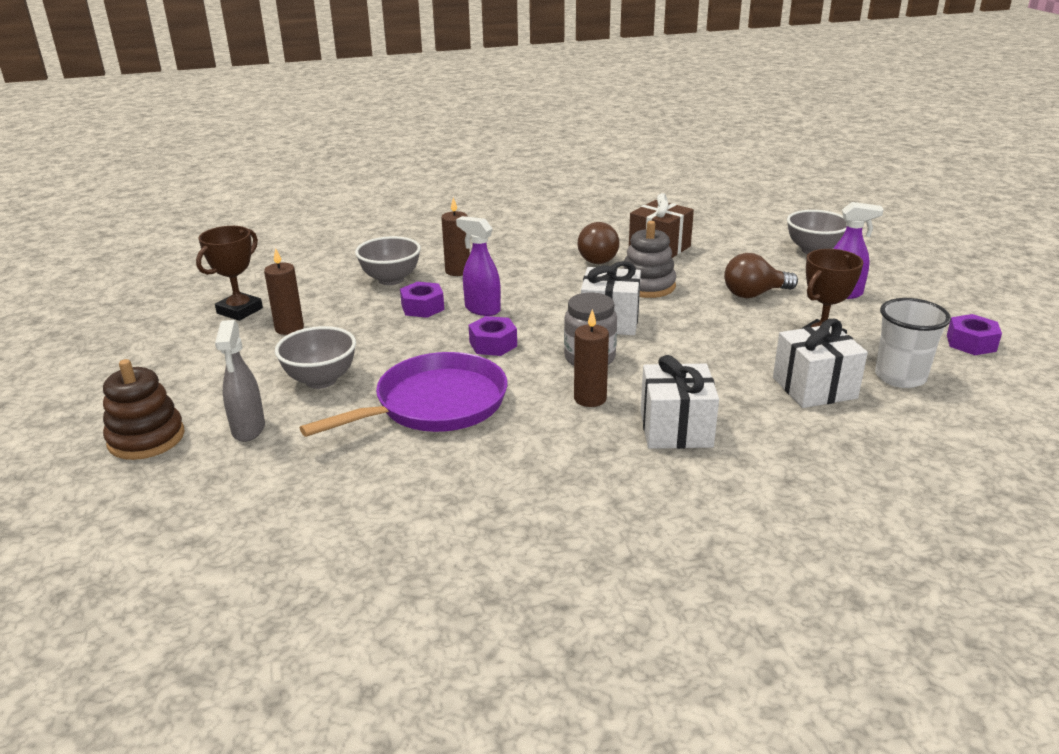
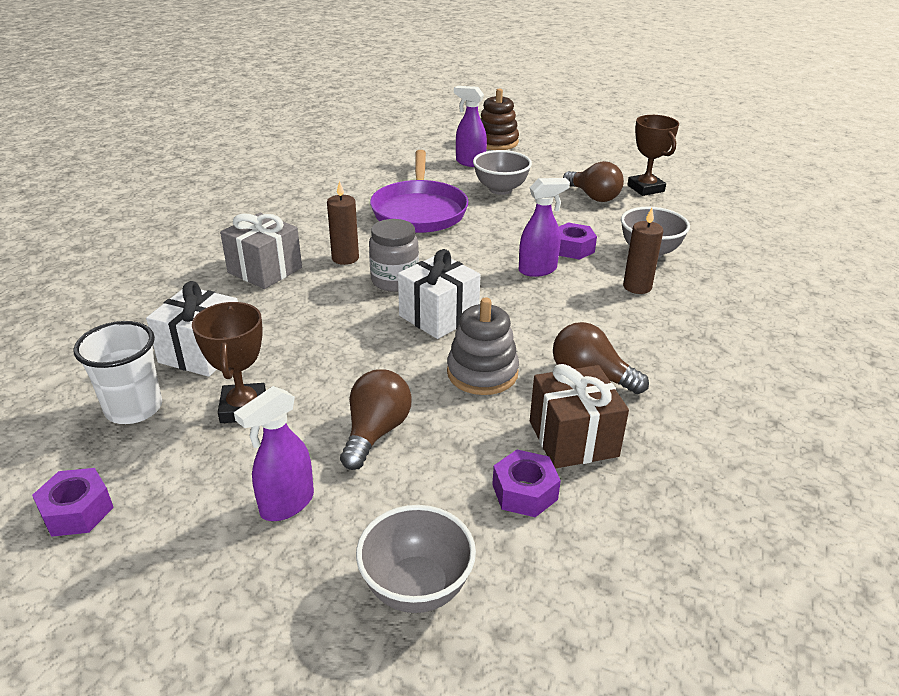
camera: 125 degrees right, 5 degrees up
grey spray bottle [215,320,265,442] -> purple spray bottle [454,86,487,167]
brown candle [264,248,304,335] -> brown light bulb [563,161,624,202]
purple nut [469,316,517,356] -> purple nut moved to [492,450,561,517]
white gift [641,355,719,449] -> grey gift [220,213,302,289]

